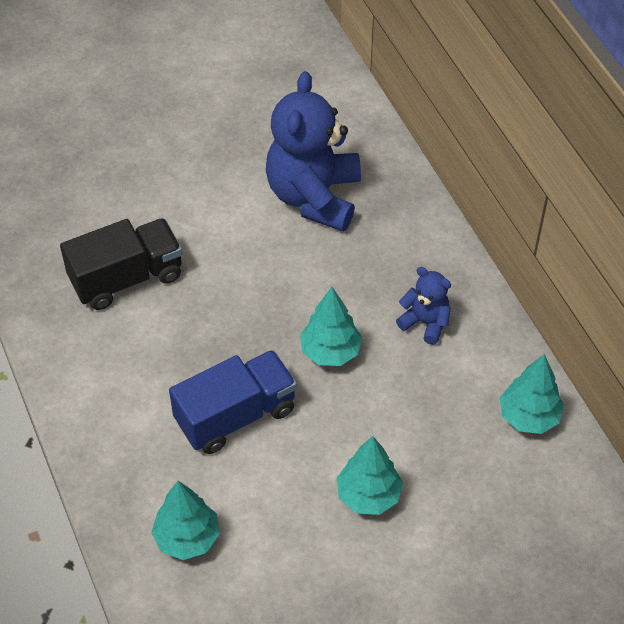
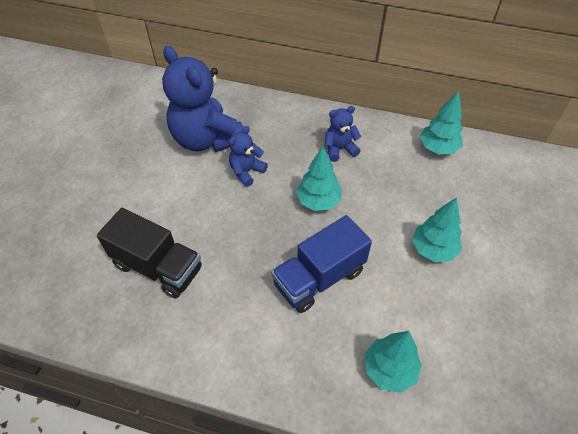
camera: 50 degrees left, 0 degrees up
black truck [60,218,182,310] -> black truck turned 105 degrees clockwise [97,208,202,298]
blue truck [169,350,297,454] -> blue truck turned 135 degrees counterclockwise [271,215,372,313]
none -> blue teddy bear [229,126,268,187]

